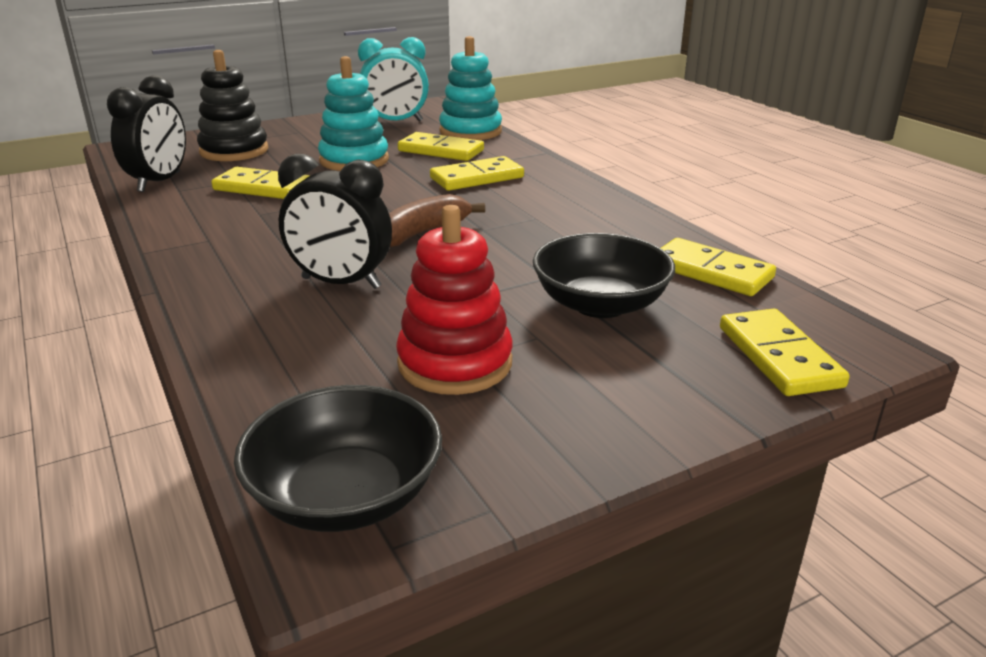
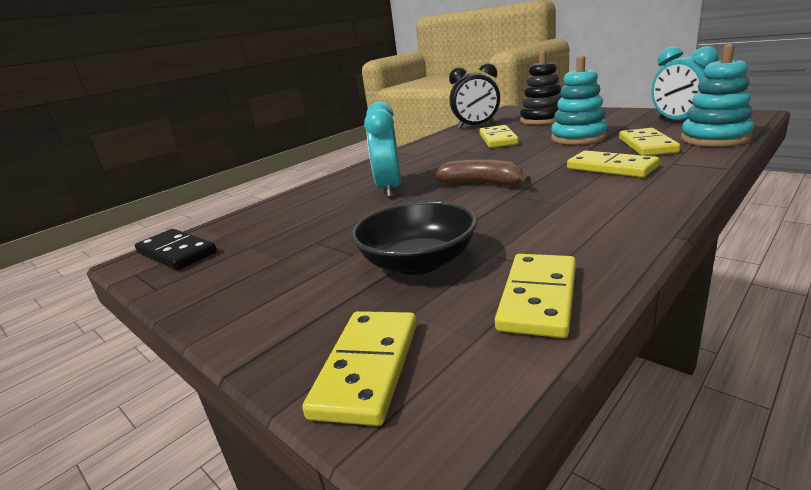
camera: 75 degrees right, 5 degrees down
black bowl [234,385,442,532] -> black domino [135,229,217,270]
black clock [278,154,392,289] -> turquoise clock [364,101,401,198]
red stacking toy [396,205,513,395] -> none
yellow domino [720,309,850,396] -> yellow domino turned 45 degrees counterclockwise [302,311,417,426]

